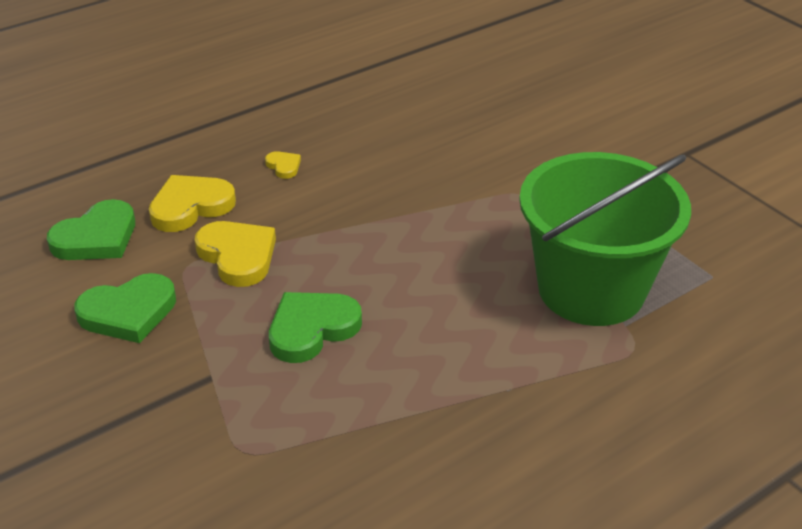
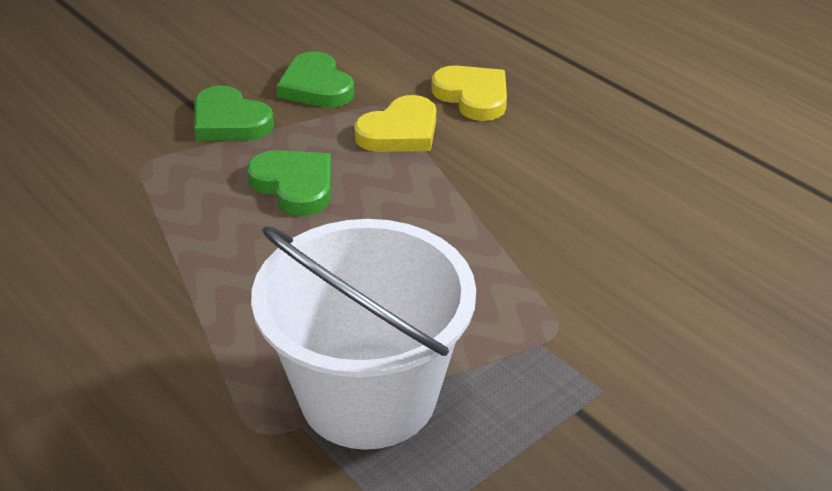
camera: 85 degrees right, 0 degrees up
green heart [47,199,135,260] -> green heart moved to [194,85,274,141]
yellow heart [265,151,301,179] -> none
green bucket [519,152,691,326] -> white bucket [251,219,476,450]

